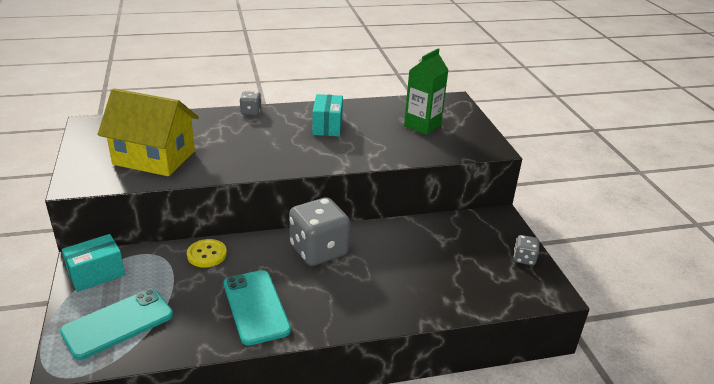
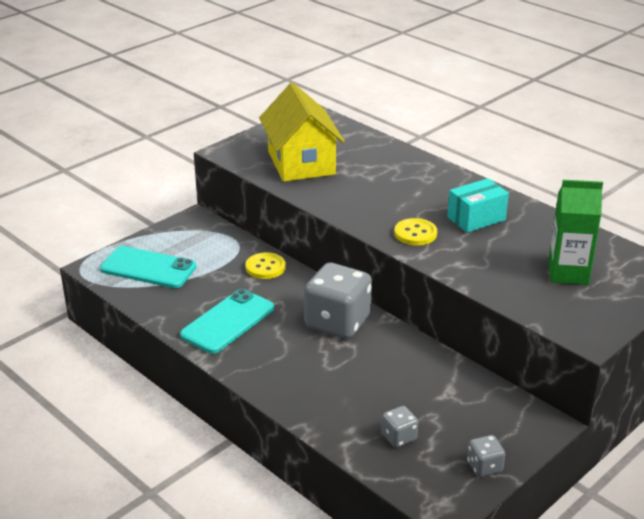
camera: 60 degrees right, 0 degrees up
turquoise box [62,234,125,292] -> none
grey dice [240,91,261,115] -> grey dice moved to [381,406,418,448]
none -> yellow button [394,218,437,245]

